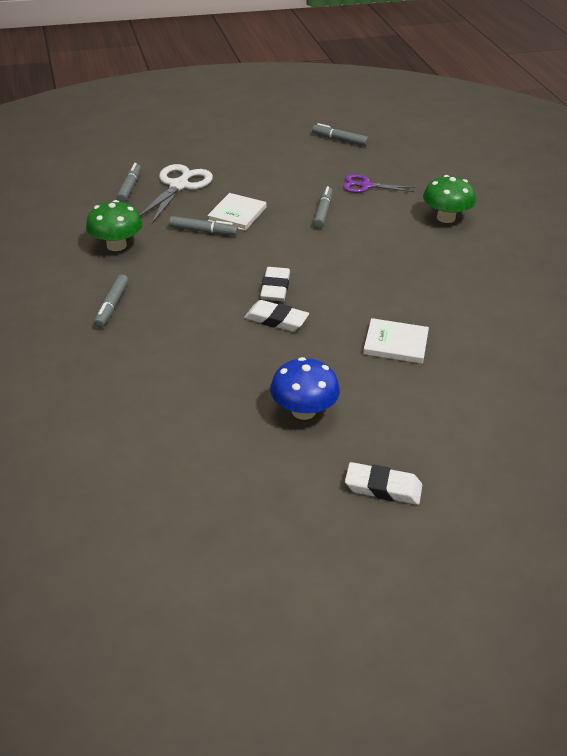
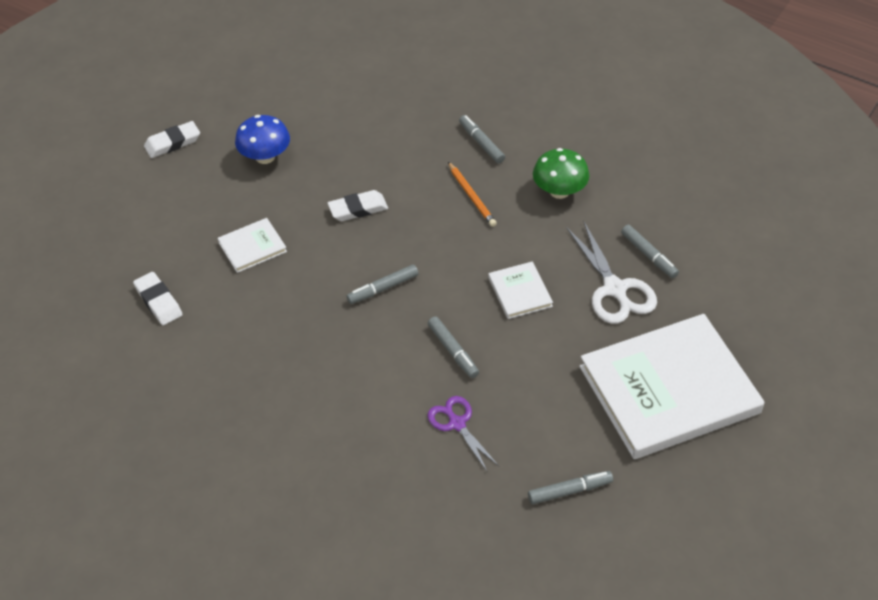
camera: 140 degrees right, 10 degrees up
grey marker [169,216,238,235] -> grey marker moved to [347,264,419,304]
white eraser [260,267,290,301] -> white eraser moved to [133,272,183,325]
purple scissors [343,174,415,193] -> purple scissors turned 90 degrees counterclockwise [427,396,499,473]
green mushroom [423,175,476,223] -> none
none -> orange pencil [448,162,497,227]
none -> white book [579,314,765,459]

